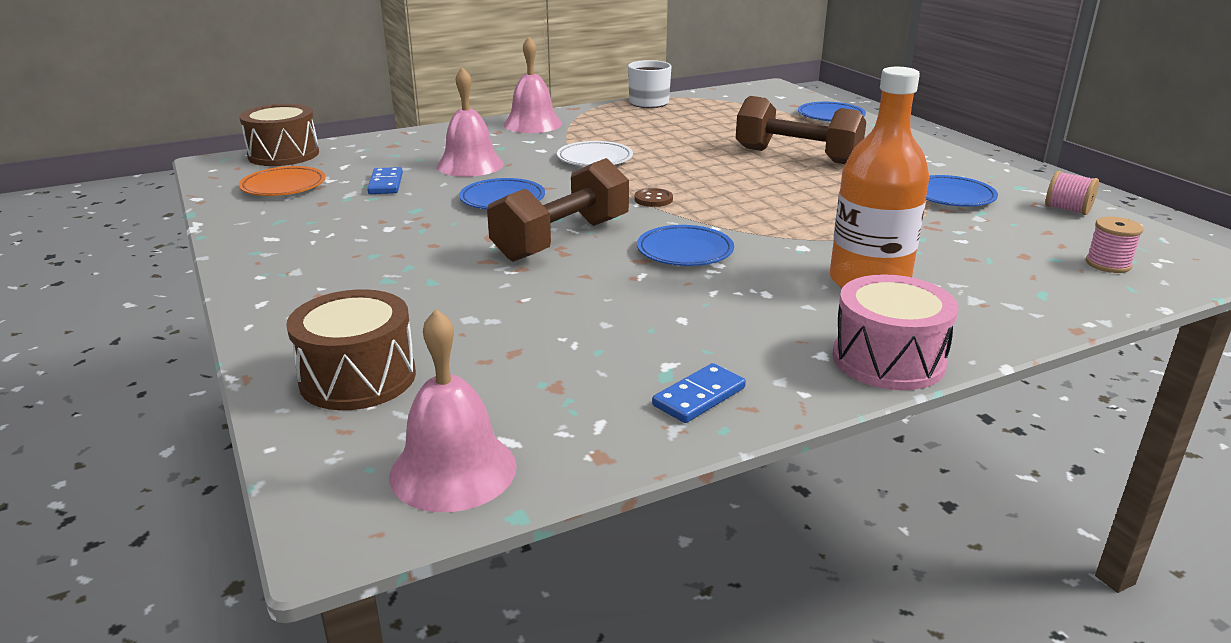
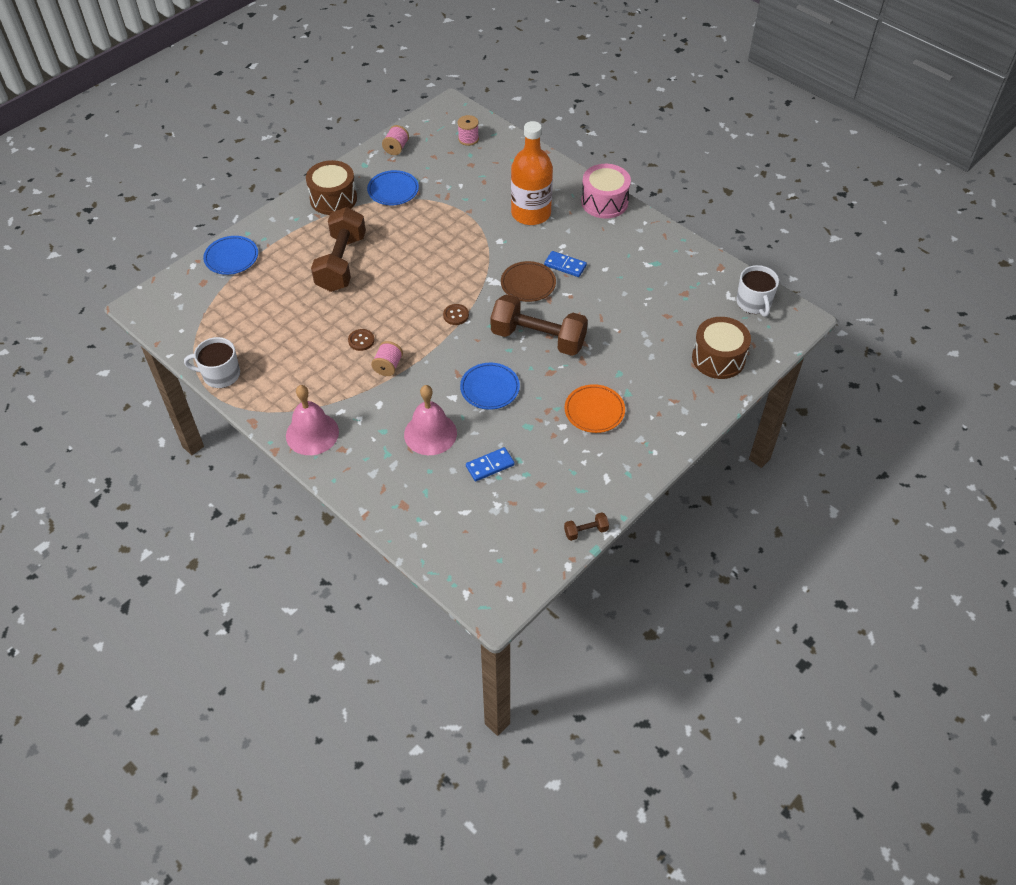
camera: 110 degrees left, 25 degrees up
brown drum [239,104,319,166] -> brown drum moved to [306,160,357,215]
orange plate [239,166,326,196] -> orange plate moved to [565,384,625,433]
pink bell [389,309,517,512] -> white mug [736,265,779,317]
white plate [557,141,633,166] -> pink spool [371,341,403,376]
blue plate [637,225,734,266] -> brown plate [501,261,556,302]
blue domino [652,363,746,423] -> blue domino moved to [544,251,587,277]
none -> brown button [348,329,374,351]
none -> brown dumbbell [564,512,609,541]

